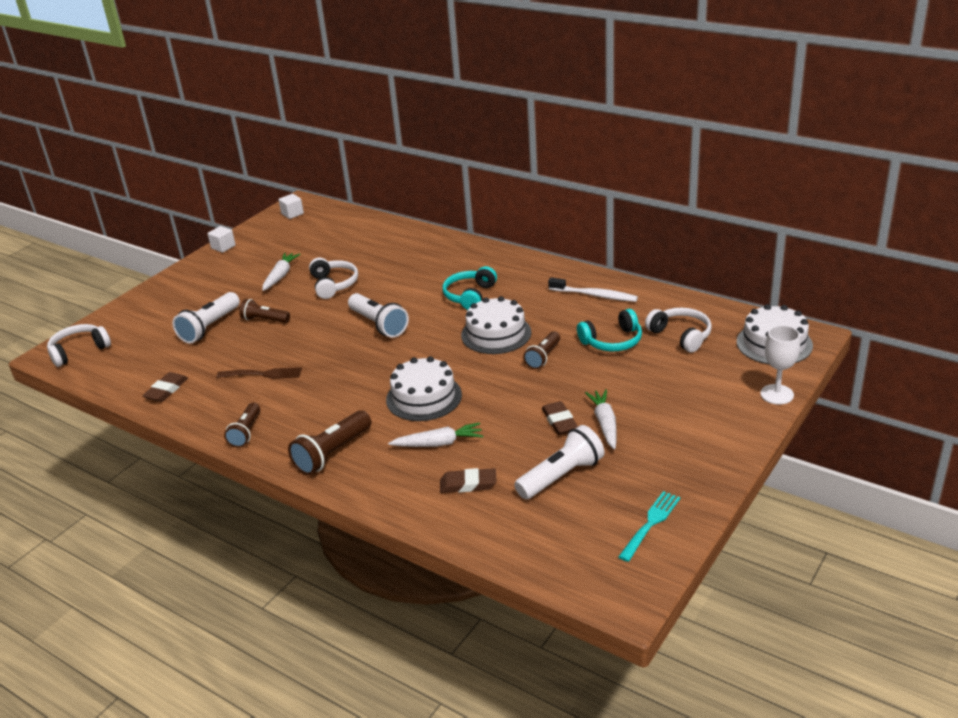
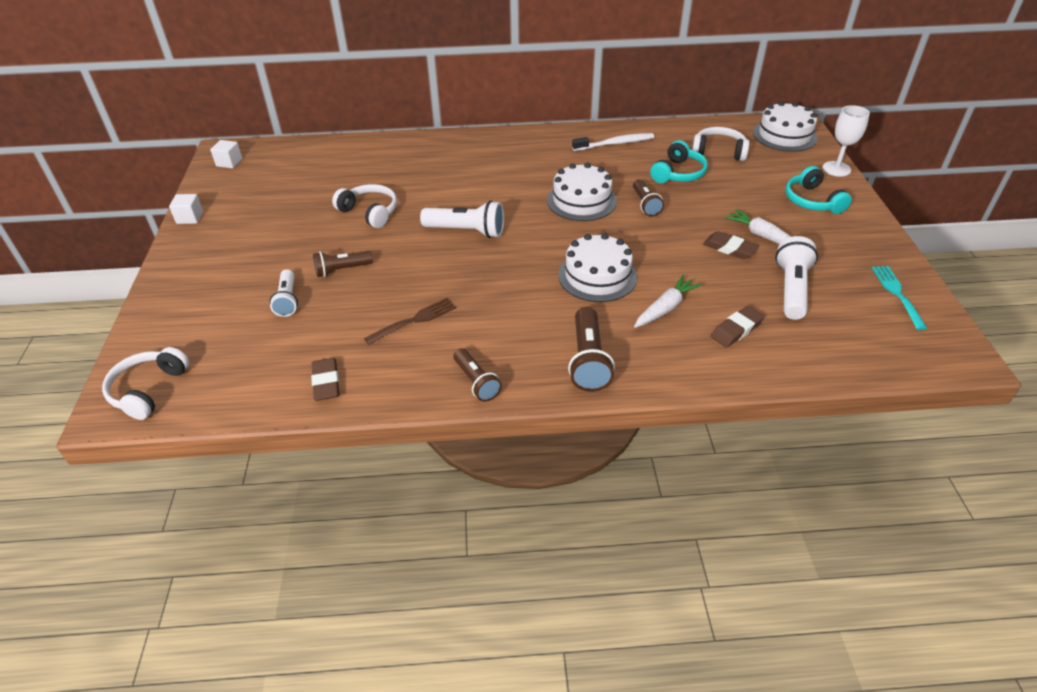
camera: 40 degrees left, 10 degrees up
white flashlight [172,292,240,343] -> white flashlight [270,269,298,317], size x0.65
white carrot [262,253,300,291] -> none
turquoise headphones [443,266,497,310] -> turquoise headphones moved to [785,166,852,214]

